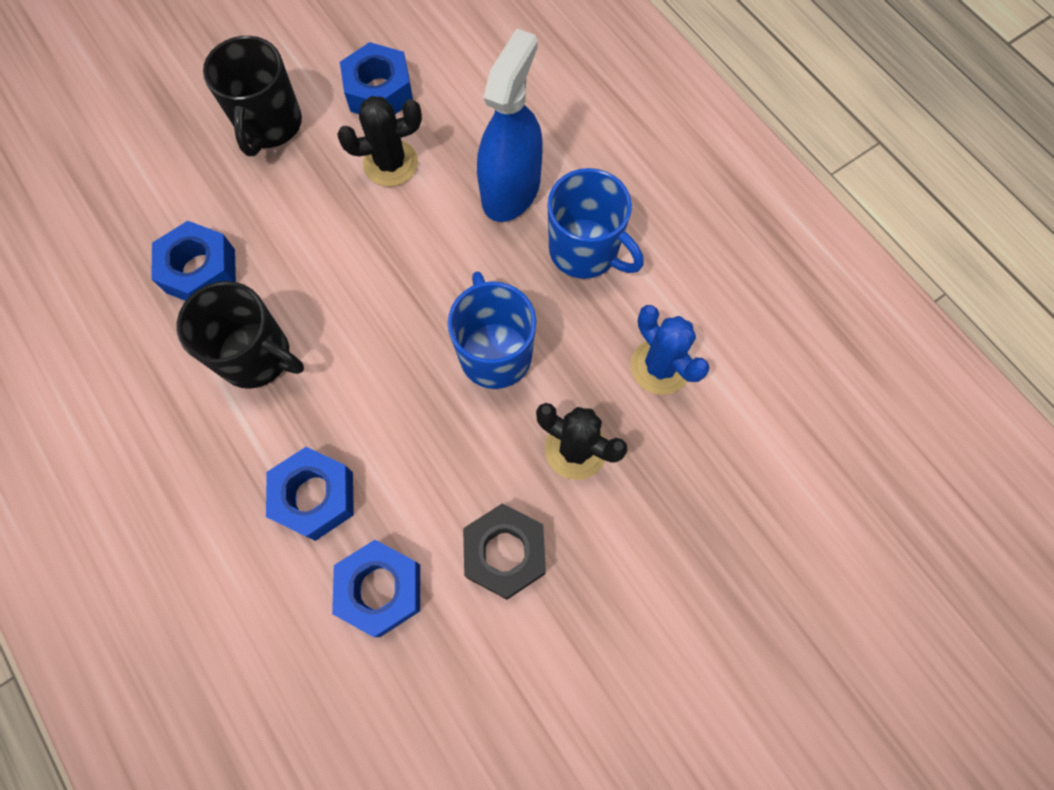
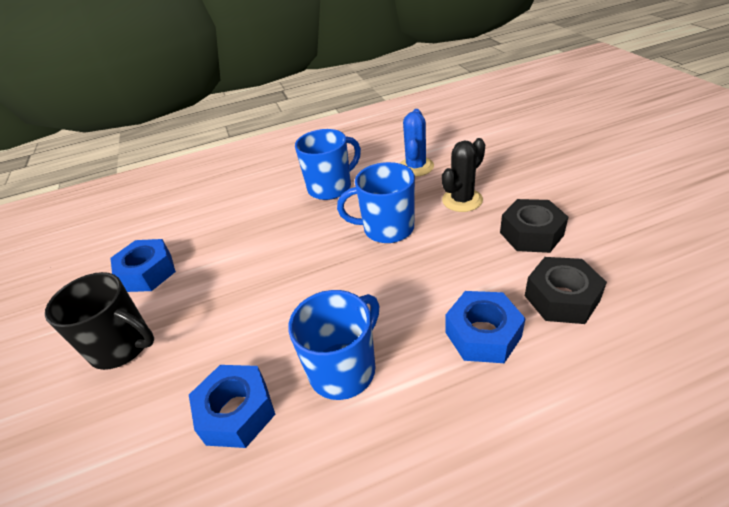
camera: 70 degrees left, 30 degrees down
black mug [177,281,304,389] -> blue mug [288,290,379,400]
blue nut [332,540,420,637] -> black nut [525,257,607,324]
black cactus [337,96,422,187] -> none
blue spray bottle [477,29,543,222] -> none
blue cactus [631,305,710,395] -> blue cactus turned 60 degrees counterclockwise [399,109,434,177]

